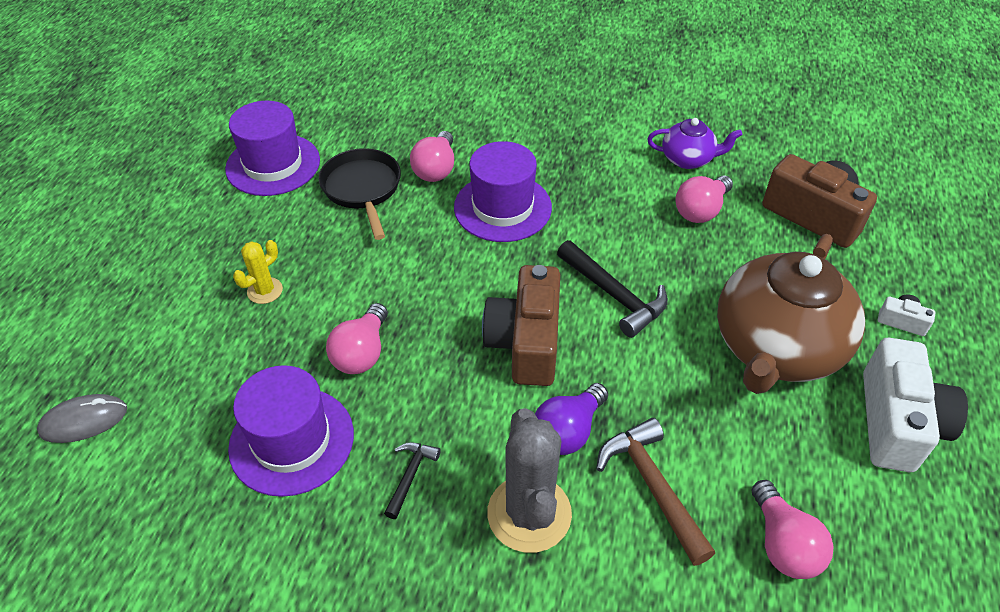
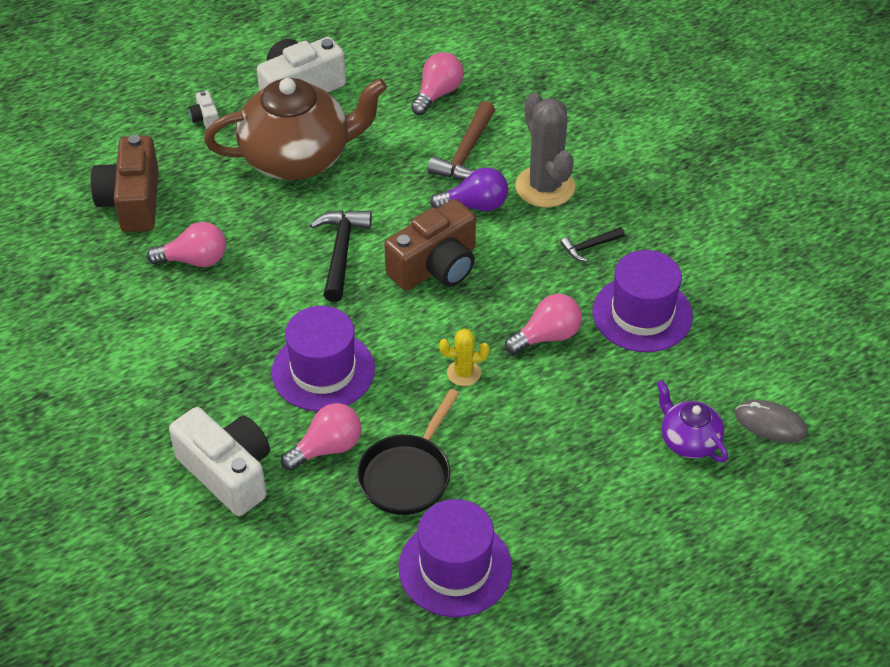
camera: 135 degrees left, 0 degrees up
yellow cactus [233,240,283,304] -> yellow cactus moved to [439,329,490,386]
grey cactus [487,408,572,553] -> grey cactus turned 60 degrees counterclockwise [515,93,575,207]
purple teapot [647,118,742,169] -> purple teapot moved to [657,380,728,462]
none -> white camera [169,407,270,516]

